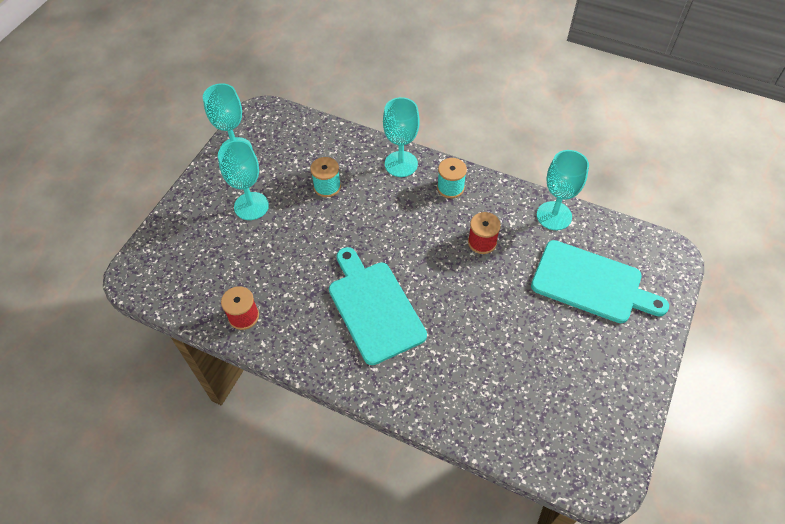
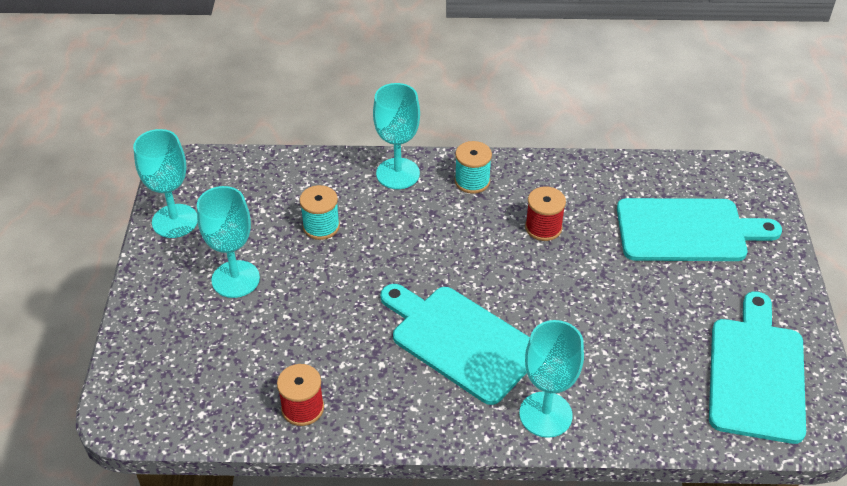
camera: 25 degrees left, 10 degrees down
turquoise goblet [537,150,589,230] -> turquoise goblet moved to [519,320,584,438]
none -> turquoise cutting board [709,291,806,444]

